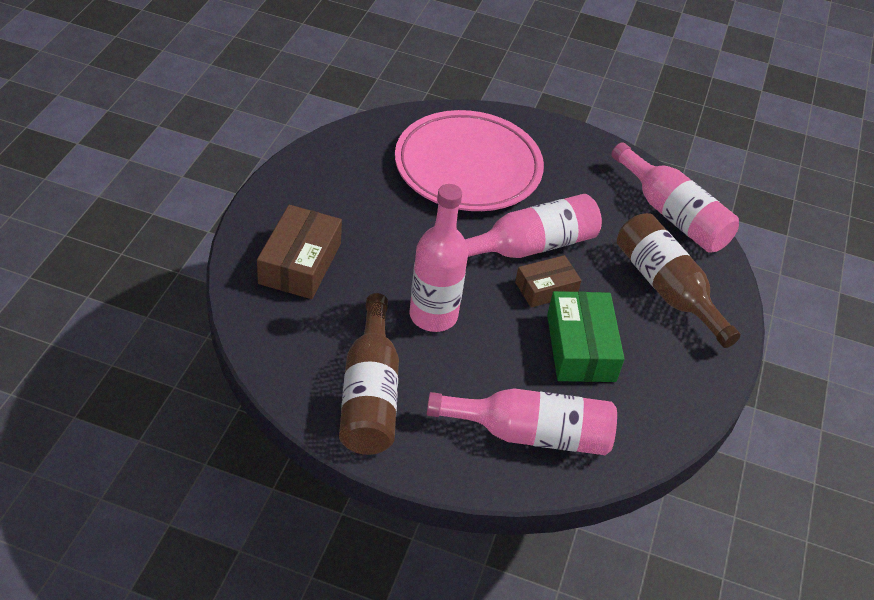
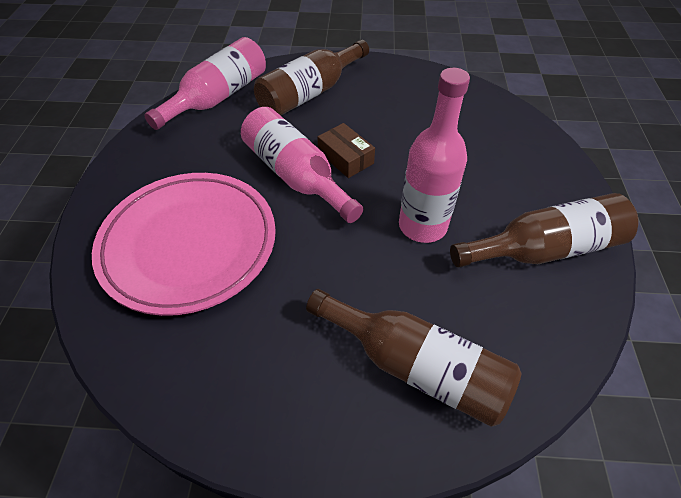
camera: 100 degrees left, 5 degrees up
brown box [257,205,342,299] -> brown bottle [306,289,521,427]
pink bottle [427,388,617,455] -> none
green box [547,291,625,382] -> none

